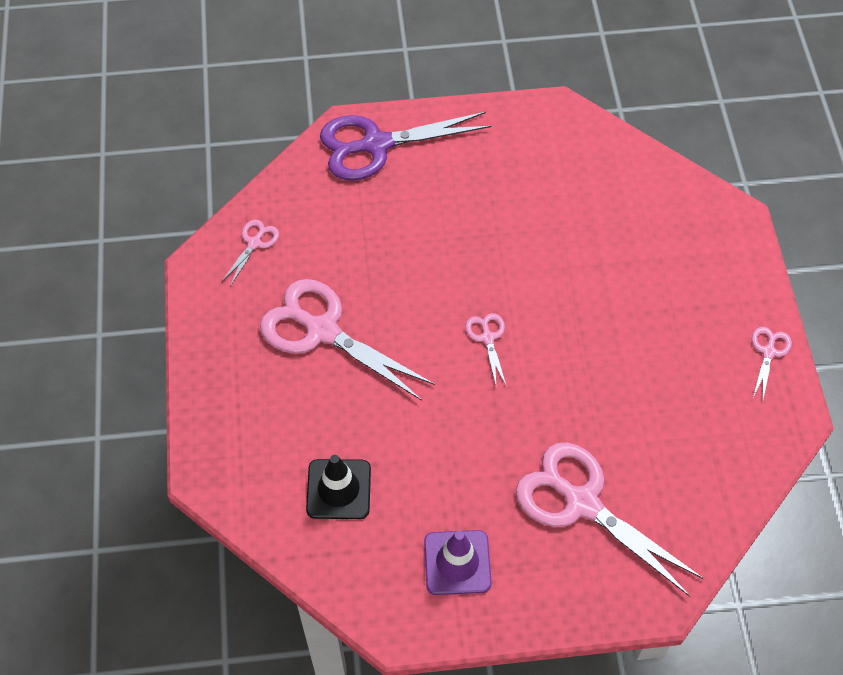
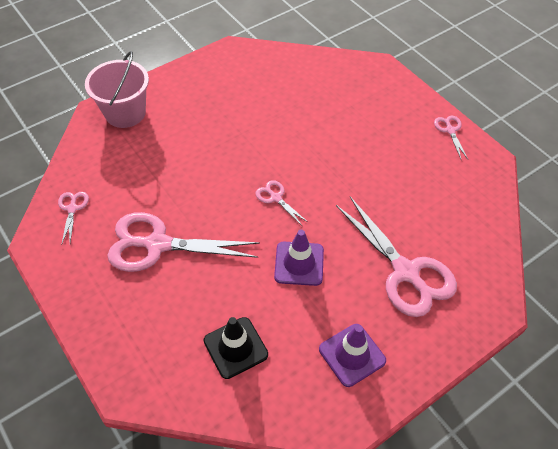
camera: 30 degrees left, 5 degrees down
purple scissors [320,112,492,181] -> pink bucket [85,51,149,128]
pink scissors [516,442,704,597] -> pink scissors turned 135 degrees counterclockwise [336,197,457,317]
none -> purple traffic cone [274,230,324,286]

